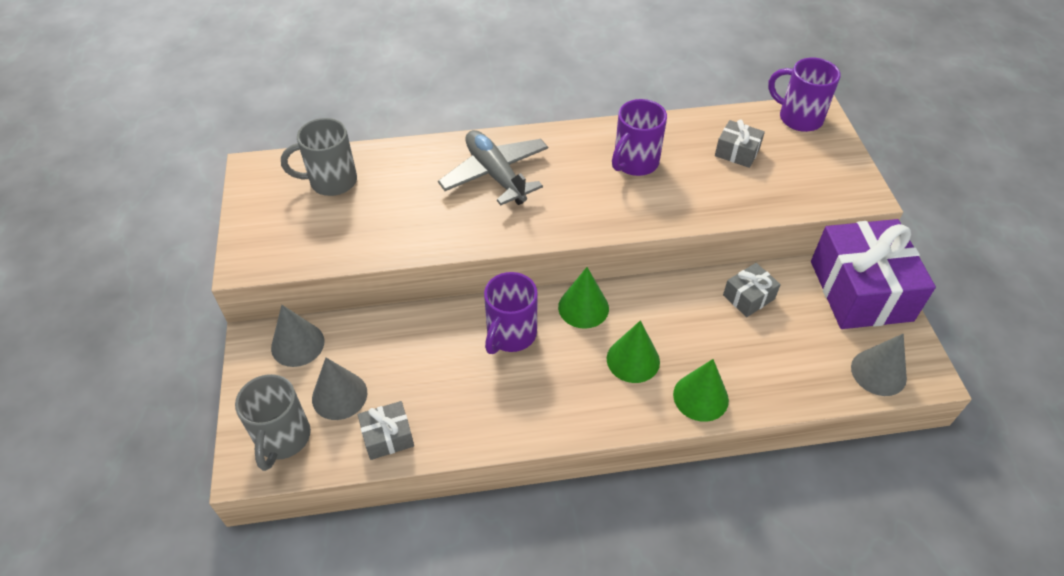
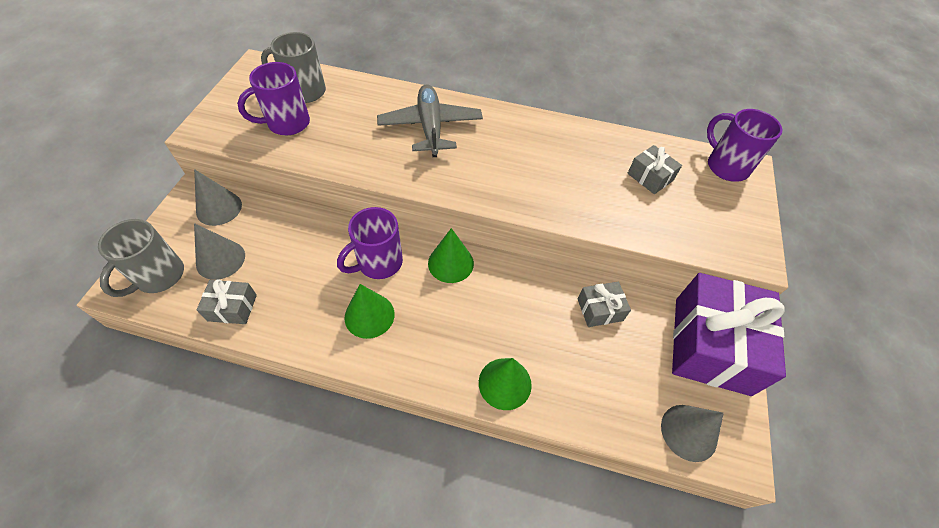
camera: 20 degrees right, 5 degrees up
green cone [607,321,660,383] -> green cone moved to [345,284,395,339]
purple mug [612,99,667,176] -> purple mug moved to [237,62,310,135]

